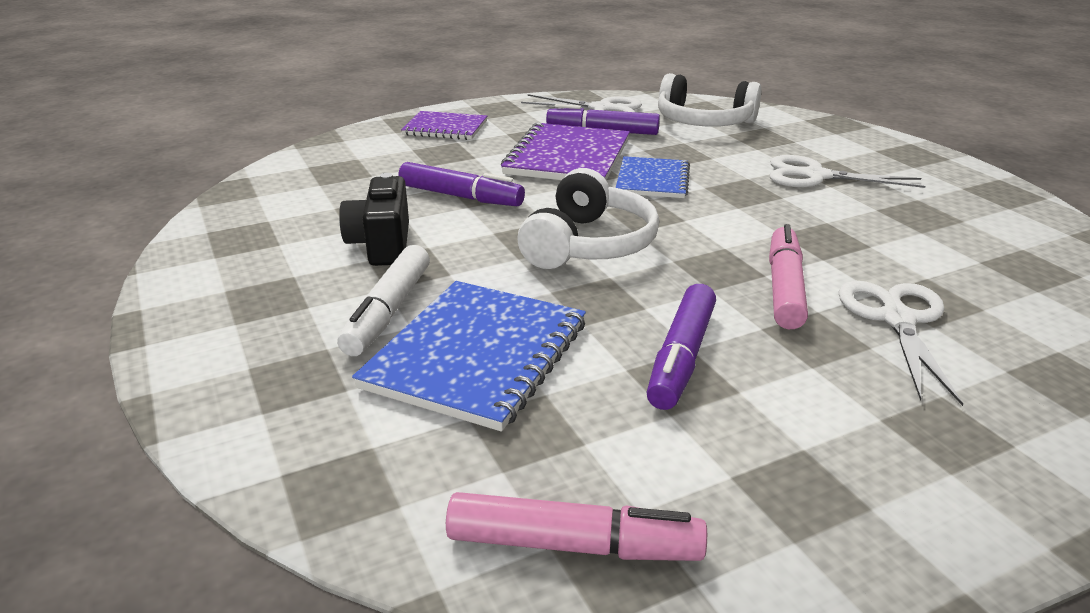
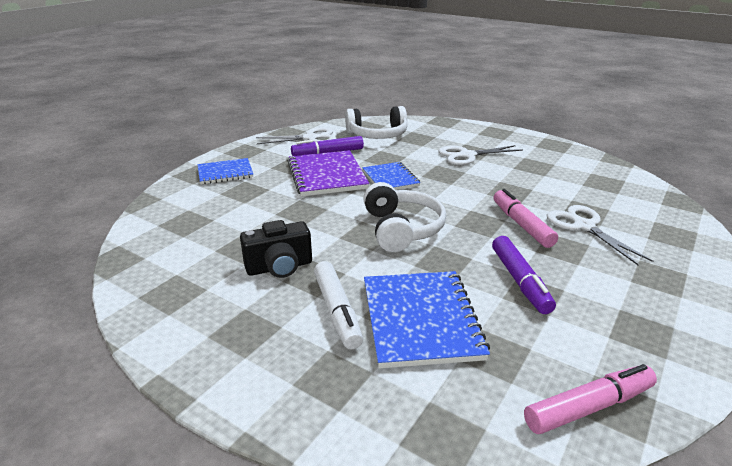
camera: 30 degrees left, 0 degrees up
black camera [339,173,409,266] -> black camera turned 75 degrees counterclockwise [240,220,312,278]
purple marker [398,162,525,206] -> none
purple notebook [401,111,487,140] -> blue notebook [197,158,253,184]

